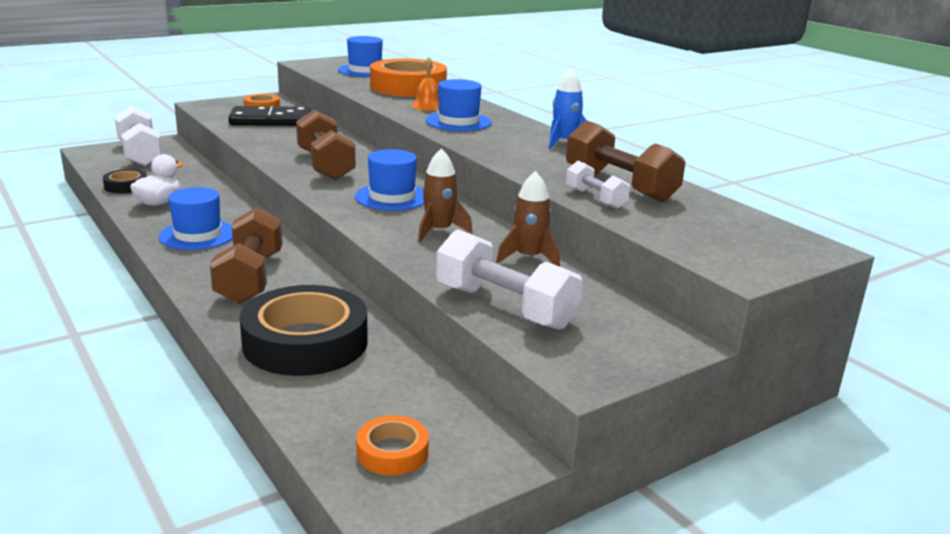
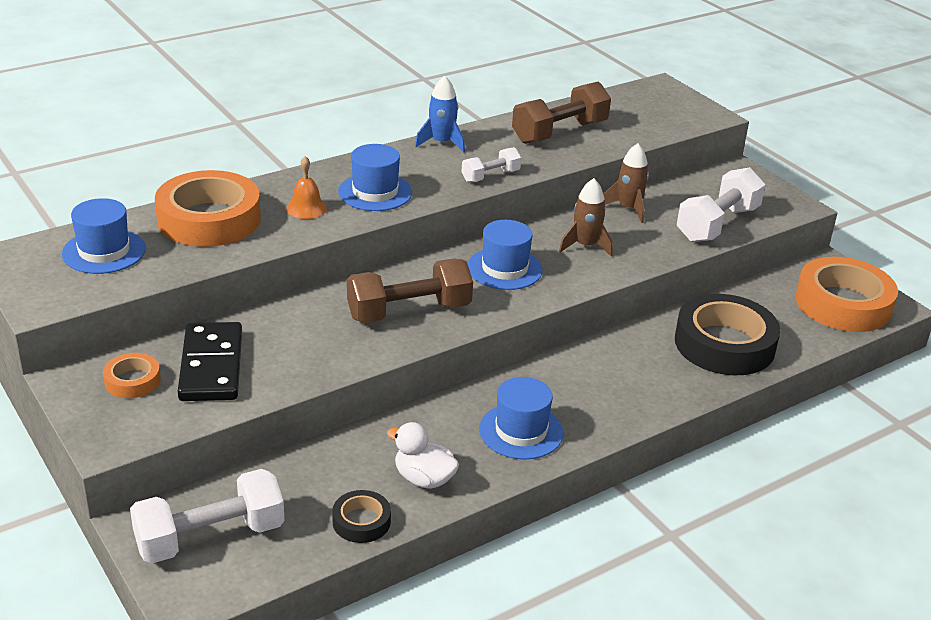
camera: 90 degrees left, 10 degrees up
brown dumbbell [210,207,283,304] -> none
orange tape [356,415,429,475] -> orange tape [795,257,898,332], size x2.10
white dumbbell [566,161,630,209] -> white dumbbell moved to [462,147,522,183]

